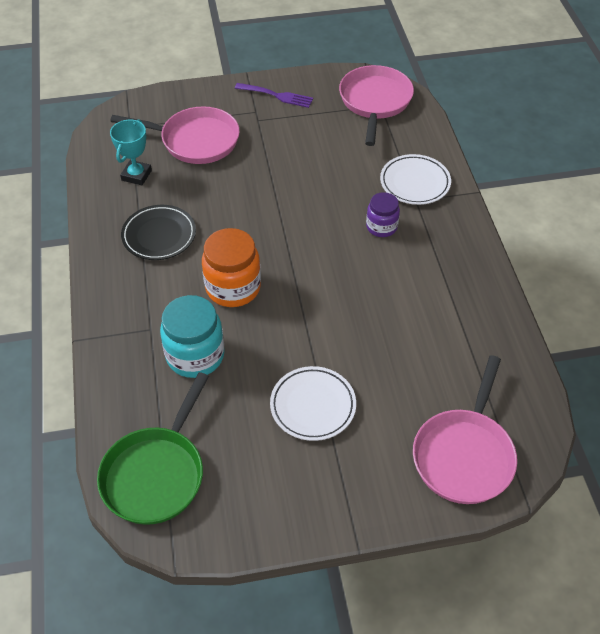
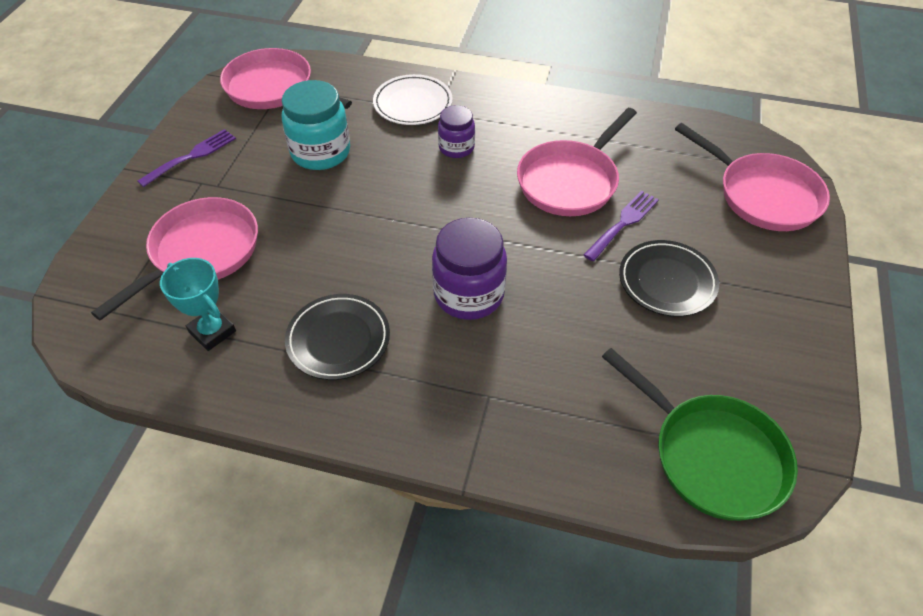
camera: 65 degrees left, 0 degrees up
turquoise jar [160,295,225,378] -> turquoise jar moved to [282,80,350,170]
orange jar [202,228,261,307] -> purple jar [432,218,507,320]
white plate [270,366,356,441] -> black plate [619,240,719,317]
none -> pink pan [517,108,637,216]
none -> purple fork [583,190,659,261]

